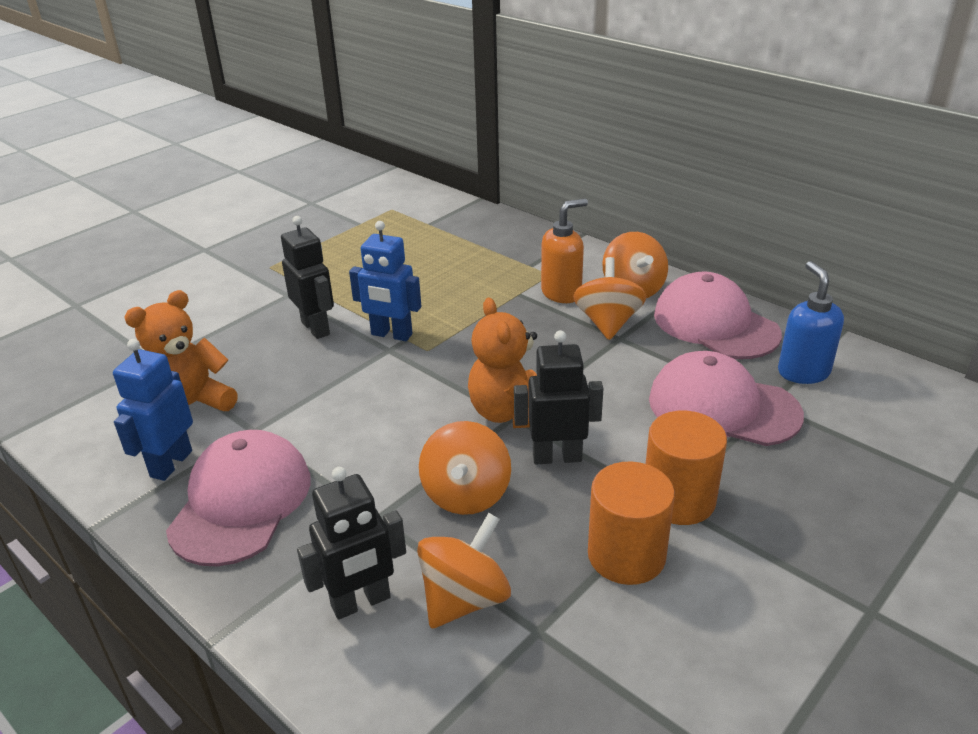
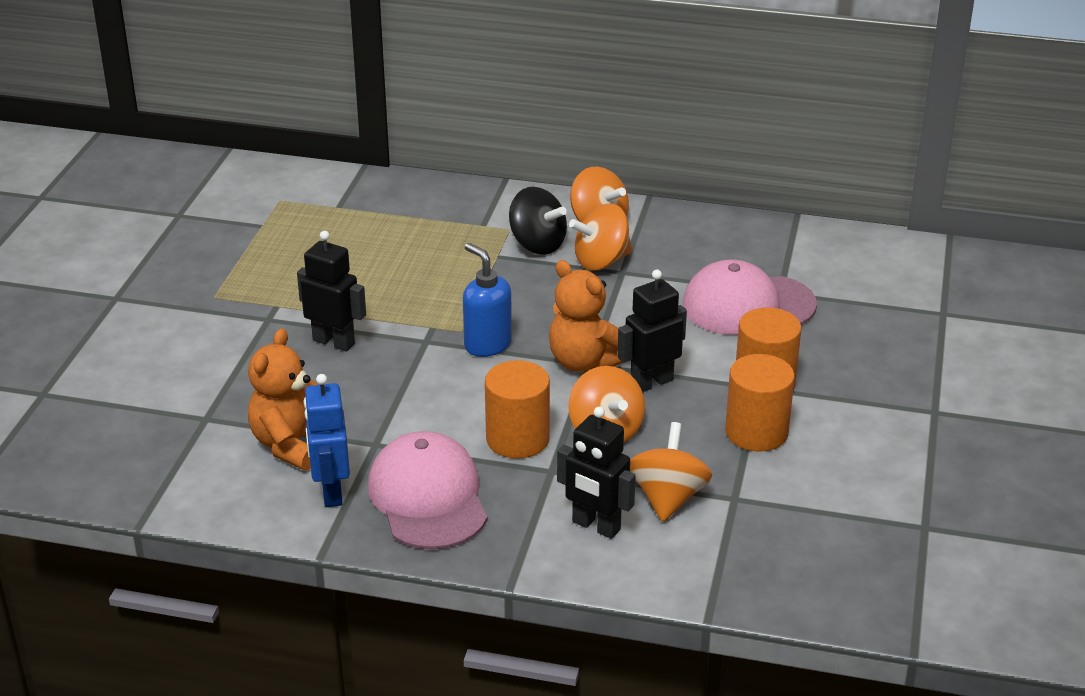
camera: 30 degrees left, 0 degrees up
black robot [297,467,406,620] -> black robot turned 90 degrees clockwise [557,407,636,539]
blue robot [349,221,421,341] -> none
orange soap dispenser [541,199,588,303] -> black spinning top [509,187,567,255]
orange spinning top [573,257,646,340] -> orange spinning top turned 90 degrees counterclockwise [569,204,632,270]
pink cap [654,272,782,359] -> none
blue soap dispenser [778,261,844,384] -> blue soap dispenser moved to [463,243,512,357]
none -> orange cylinder [485,360,550,459]

